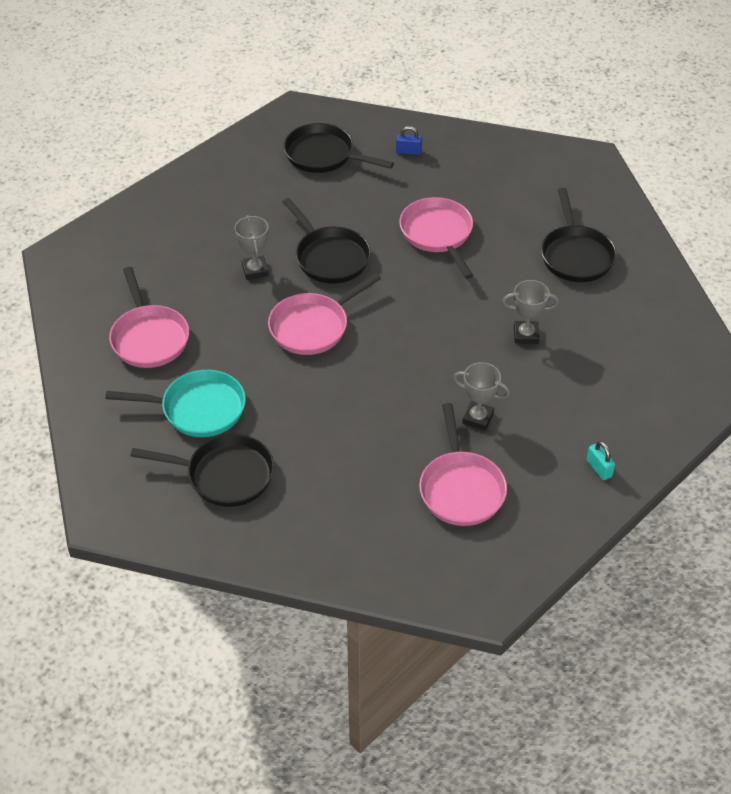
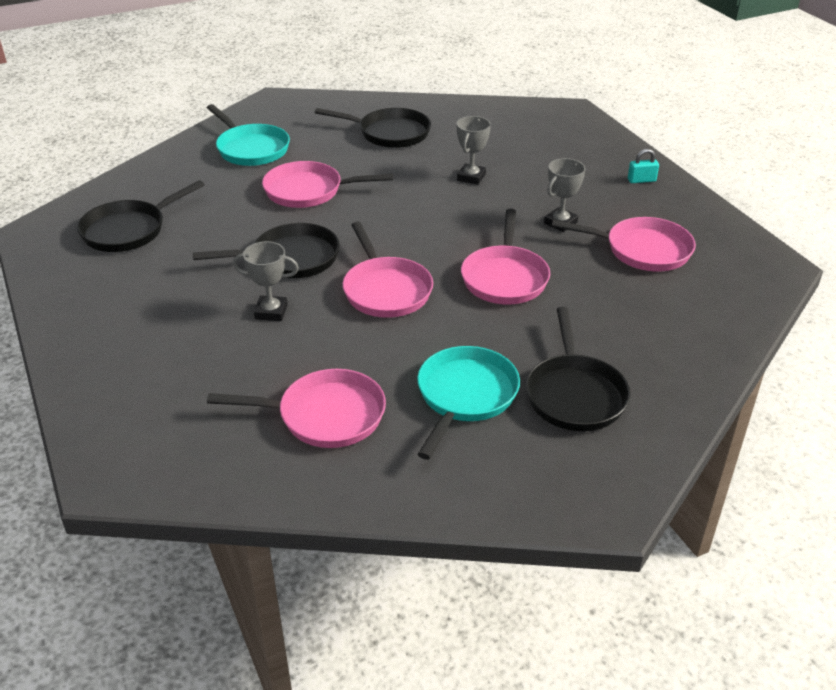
camera: 70 degrees left, 10 degrees down
black pan [130,434,275,507] -> black pan turned 150 degrees clockwise [526,307,631,431]
blue padlock [396,126,422,155] -> none
none -> turquoise pan [207,104,290,166]
none -> pink pan [461,209,550,305]

